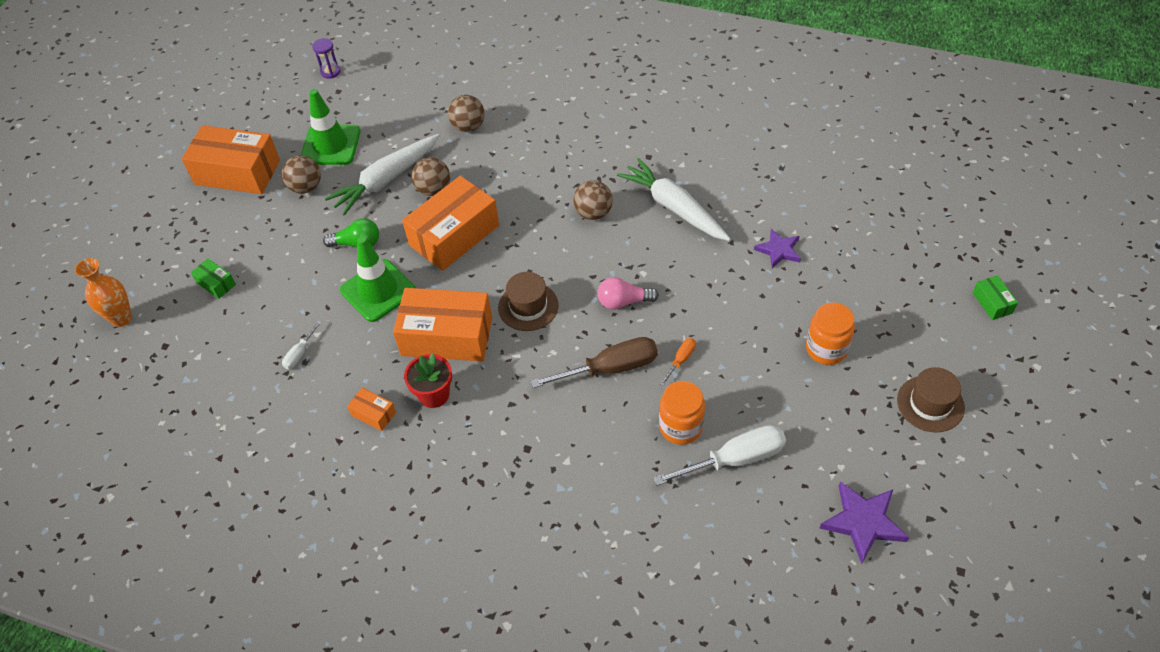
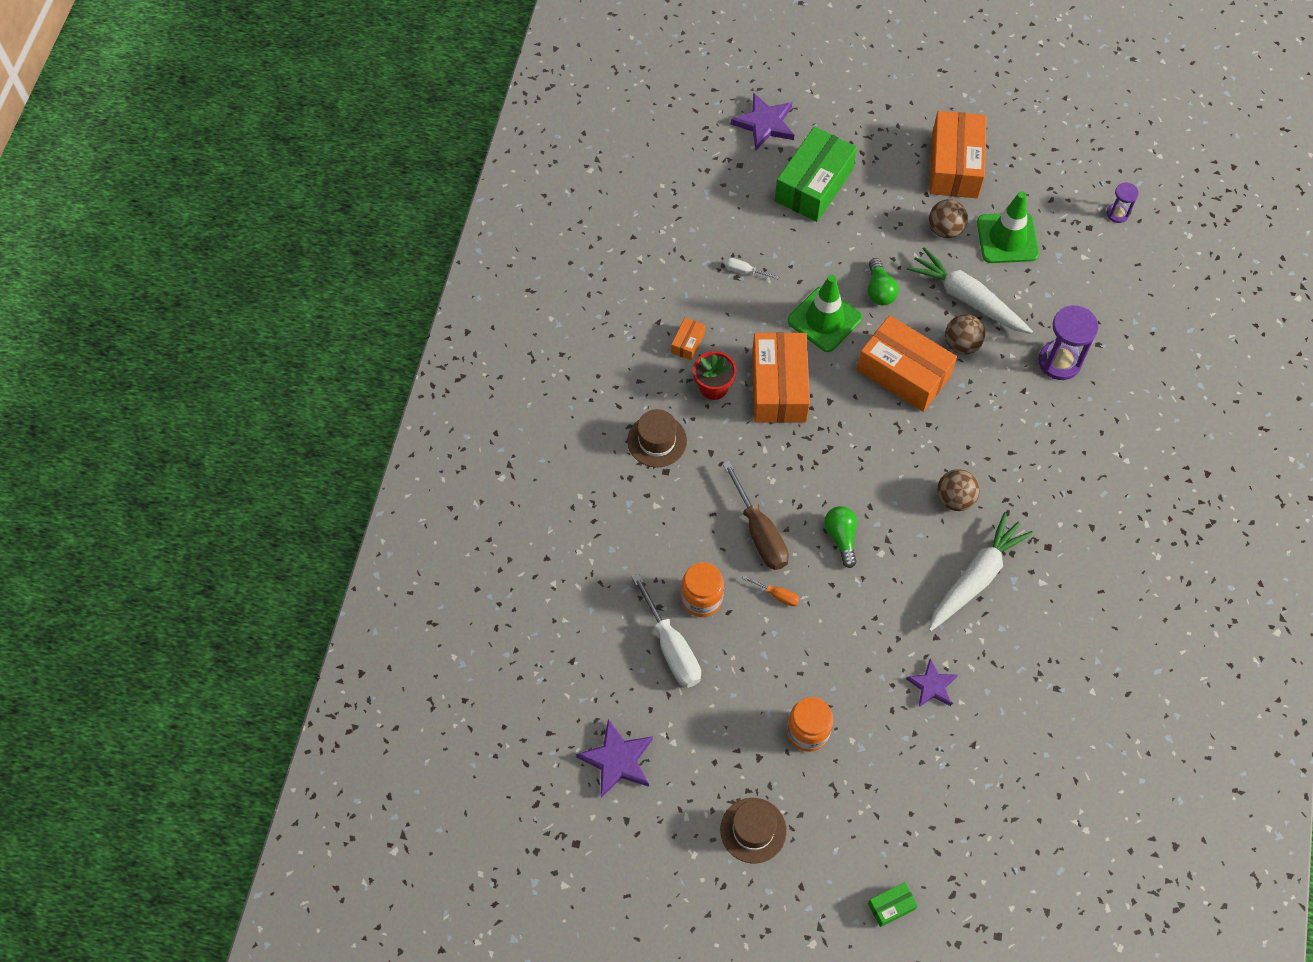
camera: 80 degrees right, 10 degrees up
orange vase [75,258,132,327] -> purple star [731,92,794,150]
green box [191,259,236,299] -> green box [775,126,857,222], size x2.30
brown ball [448,95,485,132] -> purple hourglass [1038,305,1098,380]
brown hat [498,272,558,331] -> brown hat moved to [627,409,687,467]
pink light bulb [598,277,659,310] -> green light bulb [824,506,857,568]

